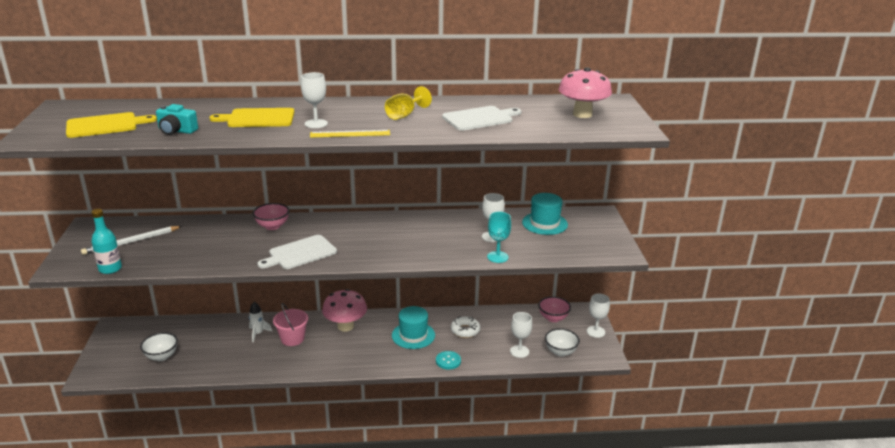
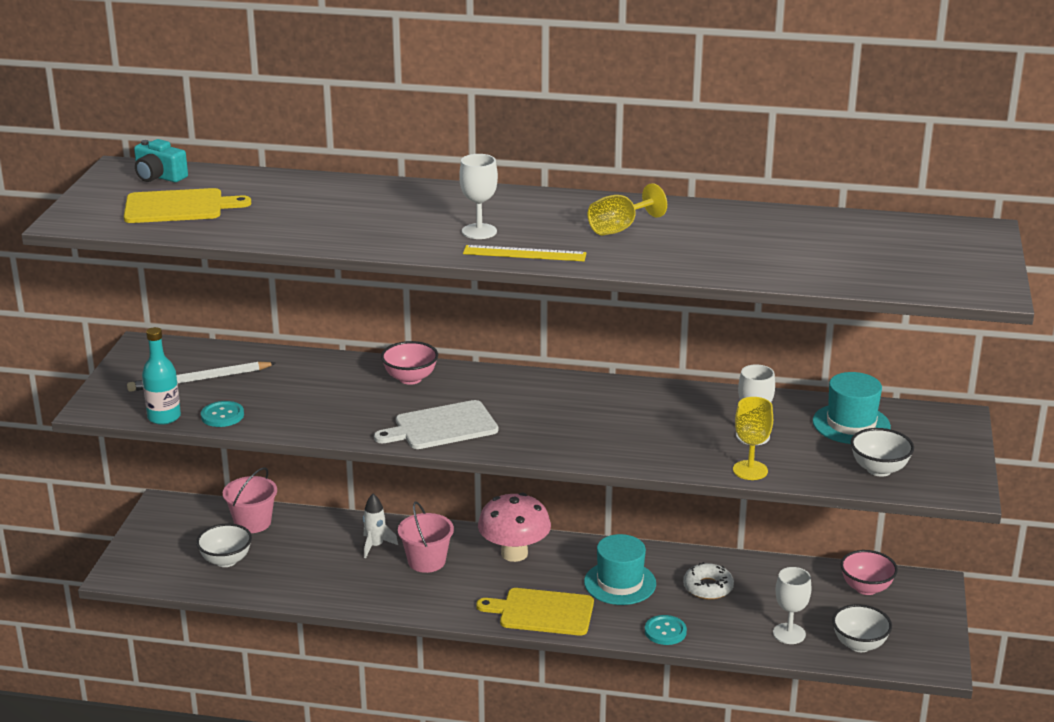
camera: 15 degrees right, 0 degrees up
turquoise camera [156,104,198,135] -> turquoise camera moved to [134,139,188,182]
yellow cutting board [210,108,294,127] -> yellow cutting board moved to [476,588,594,636]
white cutting board [442,106,522,131] -> none
turquoise goblet [487,212,511,263] -> yellow goblet [733,397,773,480]
pink mushroom [559,67,612,118] -> none
white goblet [587,293,610,338] -> none
none -> turquoise button [201,401,244,427]
none -> pink bucket [223,467,277,533]
none -> white bowl [850,428,914,477]

